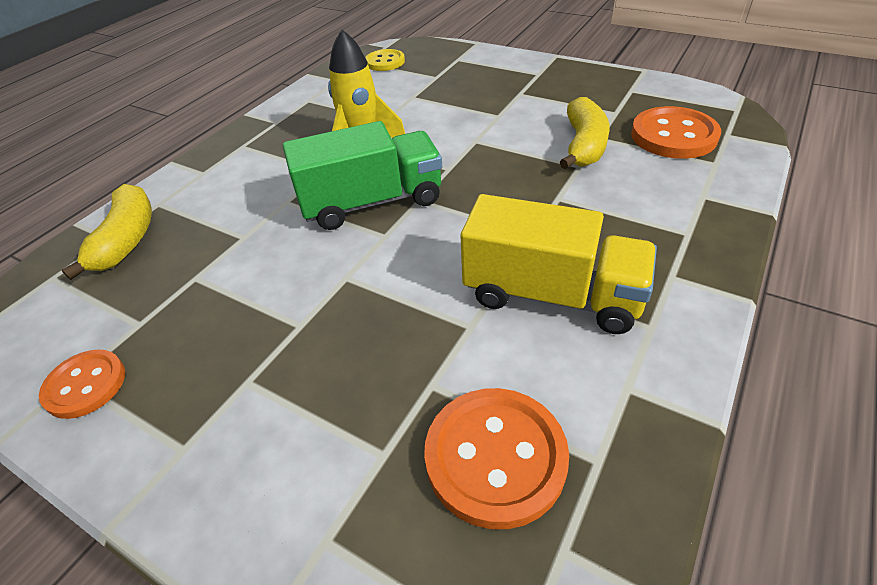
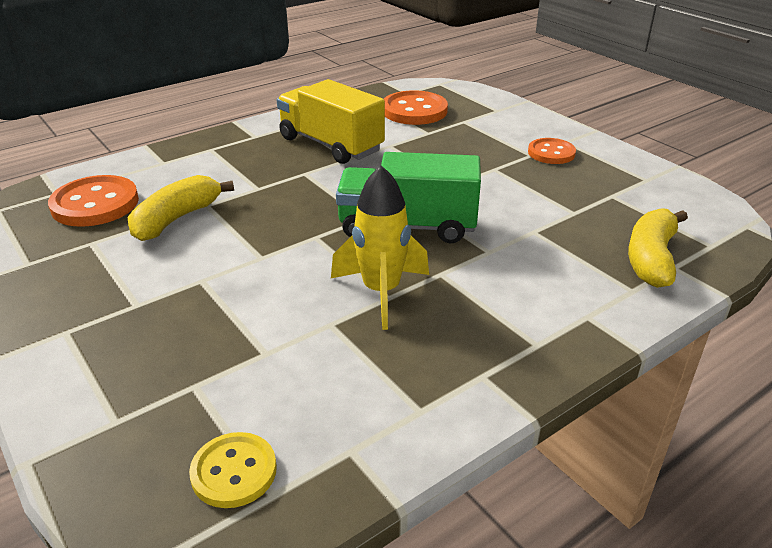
camera: 160 degrees left, 10 degrees down
orange button [39,350,125,419] -> orange button moved to [528,138,576,164]

